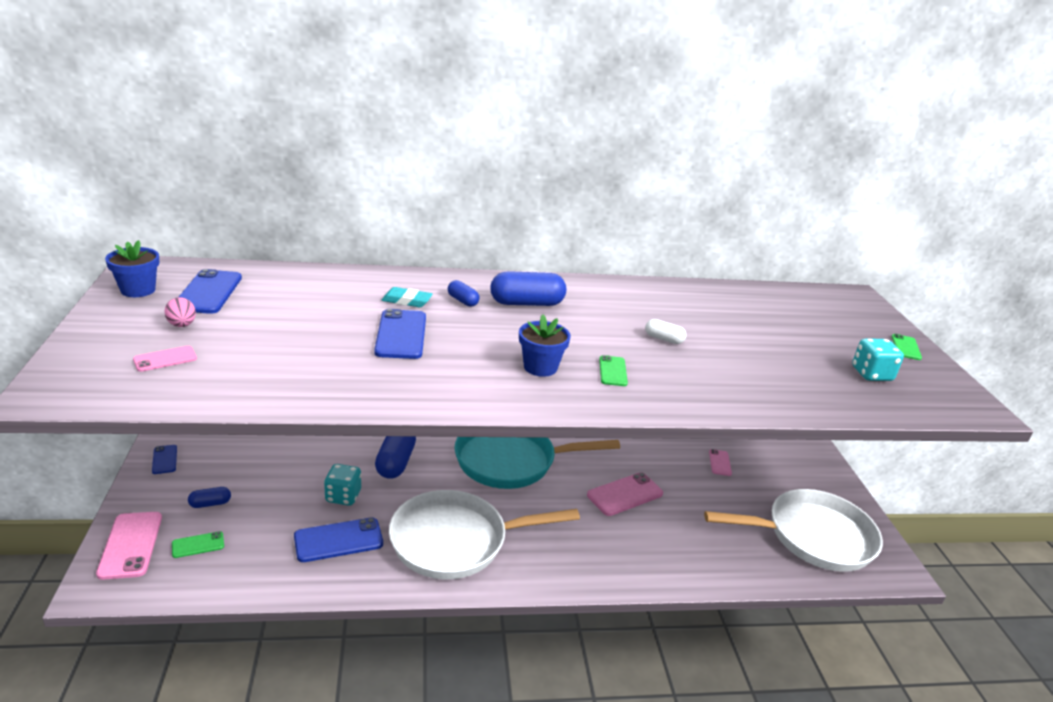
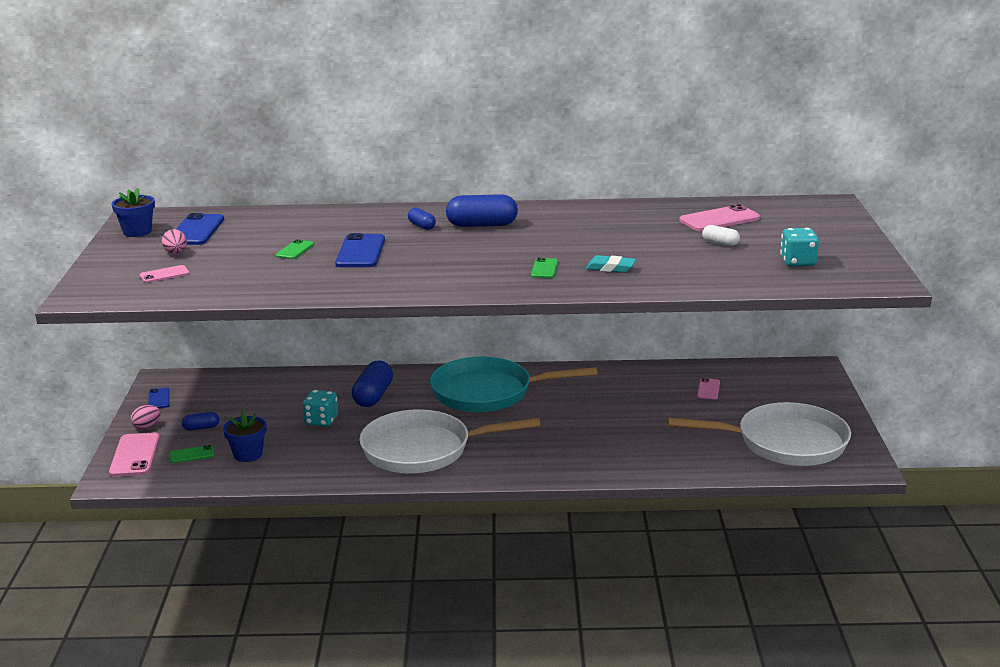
camera: 10 degrees right, 5 degrees down
blue phone [294,517,383,562] -> none
turquoise eraser [381,287,433,307] -> turquoise eraser moved to [586,255,636,273]
blue flower pot [519,315,571,377] -> blue flower pot moved to [223,411,267,462]
pink phone [587,472,663,516] -> pink phone moved to [679,204,760,231]
white capsule [645,319,686,344] -> white capsule moved to [702,225,740,246]
green phone [891,334,922,360] -> green phone moved to [275,239,314,259]
none -> pink egg [131,405,161,429]

